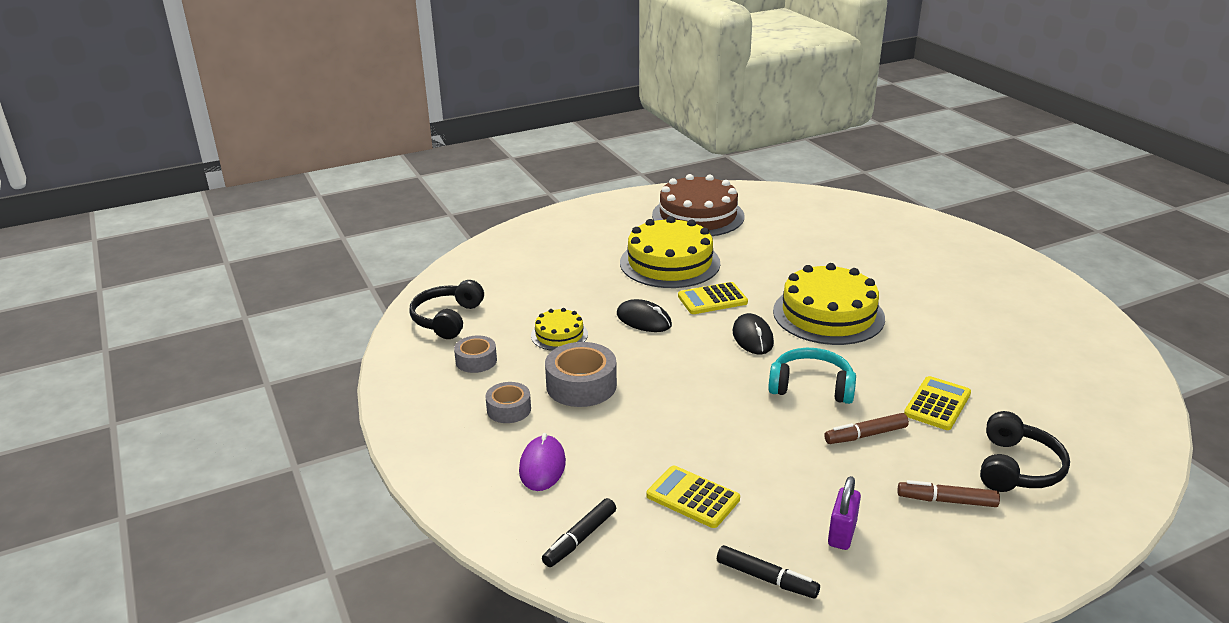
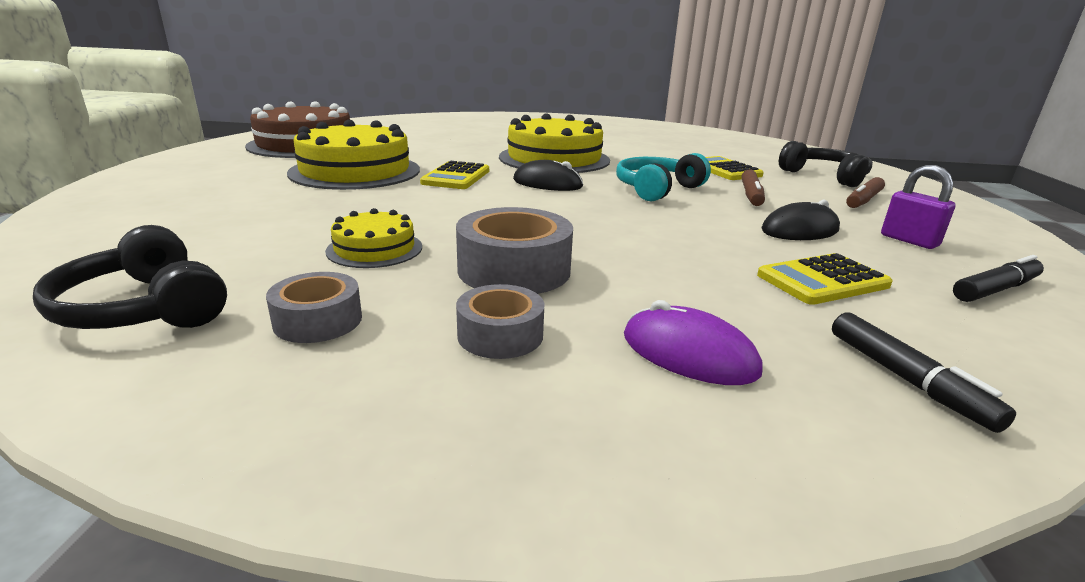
camera: 60 degrees left, 5 degrees down
black mouse [617,299,672,332] -> black mouse moved to [761,200,840,240]

